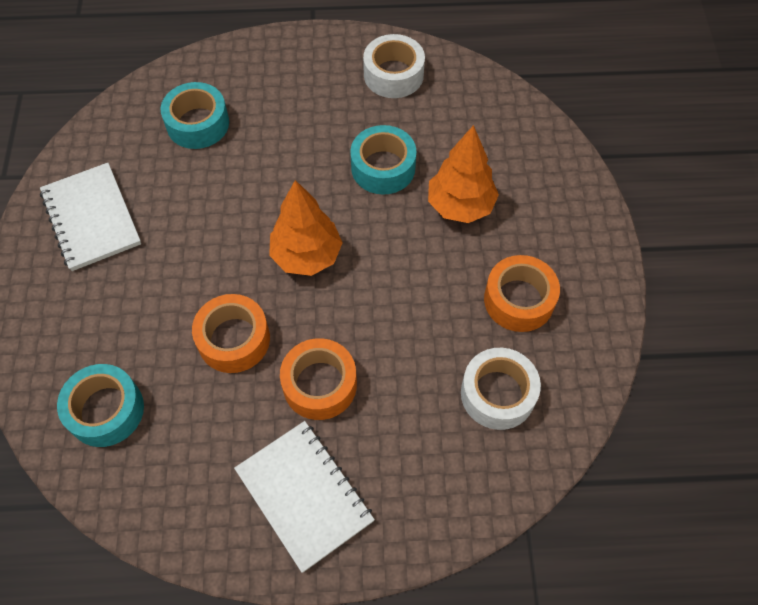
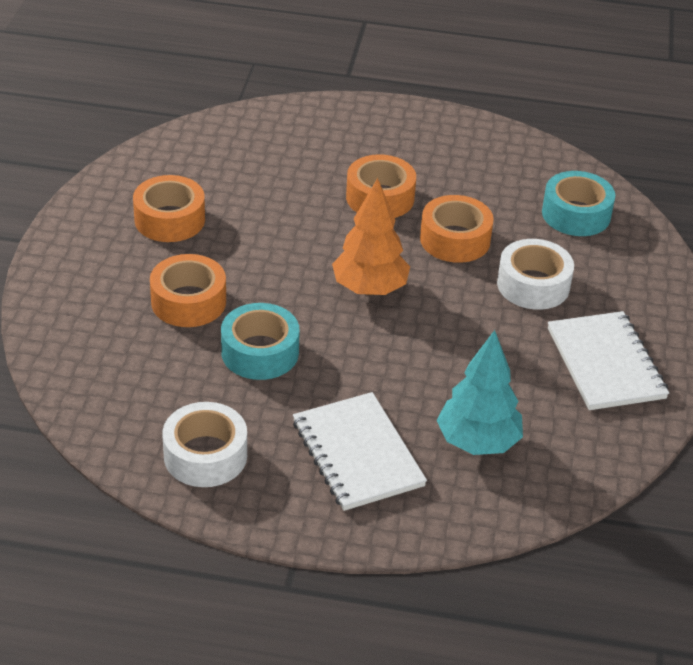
camera: 170 degrees left, 20 degrees down
turquoise tape [161,82,229,149] -> turquoise tree [437,330,523,455]
white notebook [234,421,375,572] -> white notebook moved to [293,392,427,511]
orange tree [428,125,499,223] -> orange tape [150,254,226,327]
white tape [461,348,541,430] -> white tape moved to [497,239,574,310]

